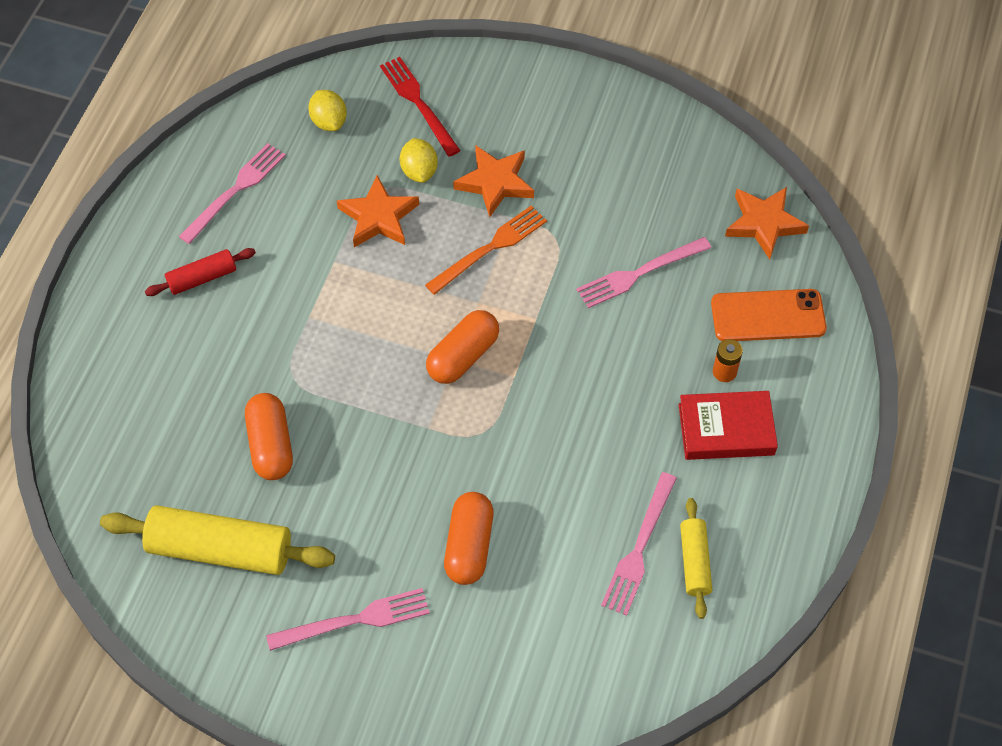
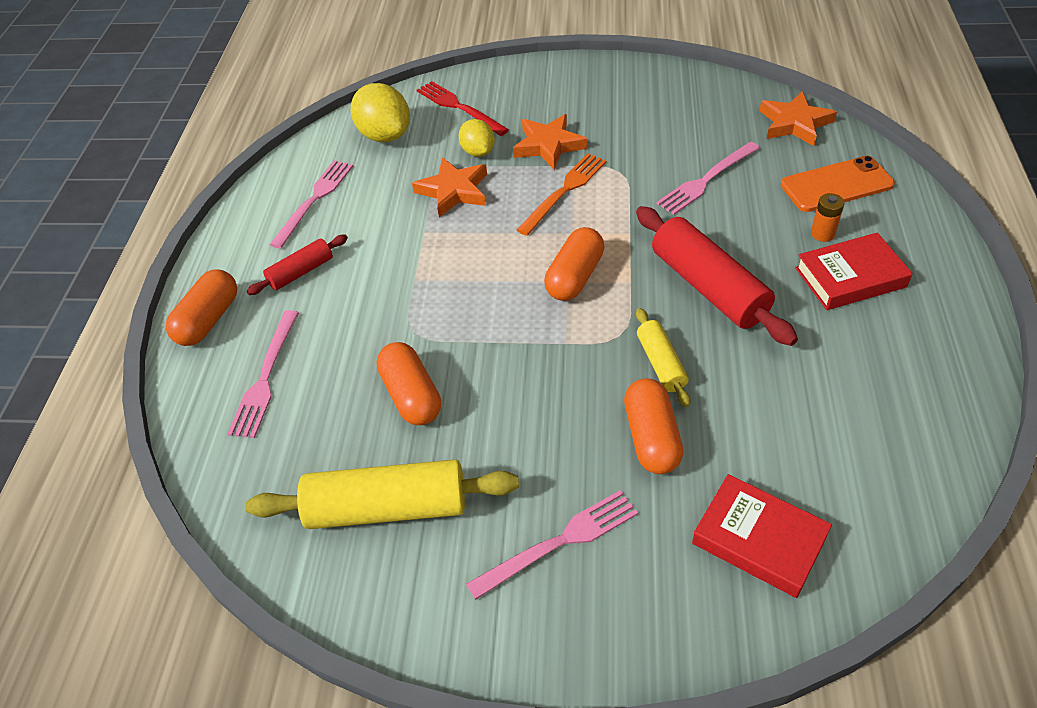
camera: 10 degrees left, 10 degrees down
yellow lemon [308,90,347,131] -> yellow lemon [351,83,410,142], size x1.62
pink fork [601,472,677,616] -> pink fork moved to [228,310,299,438]
yellow rolling pin [680,498,712,619] -> yellow rolling pin moved to [636,308,691,407]
none -> orange capsule [166,269,237,346]
none -> red rolling pin [636,206,798,346]
none -> red book [692,474,832,598]

